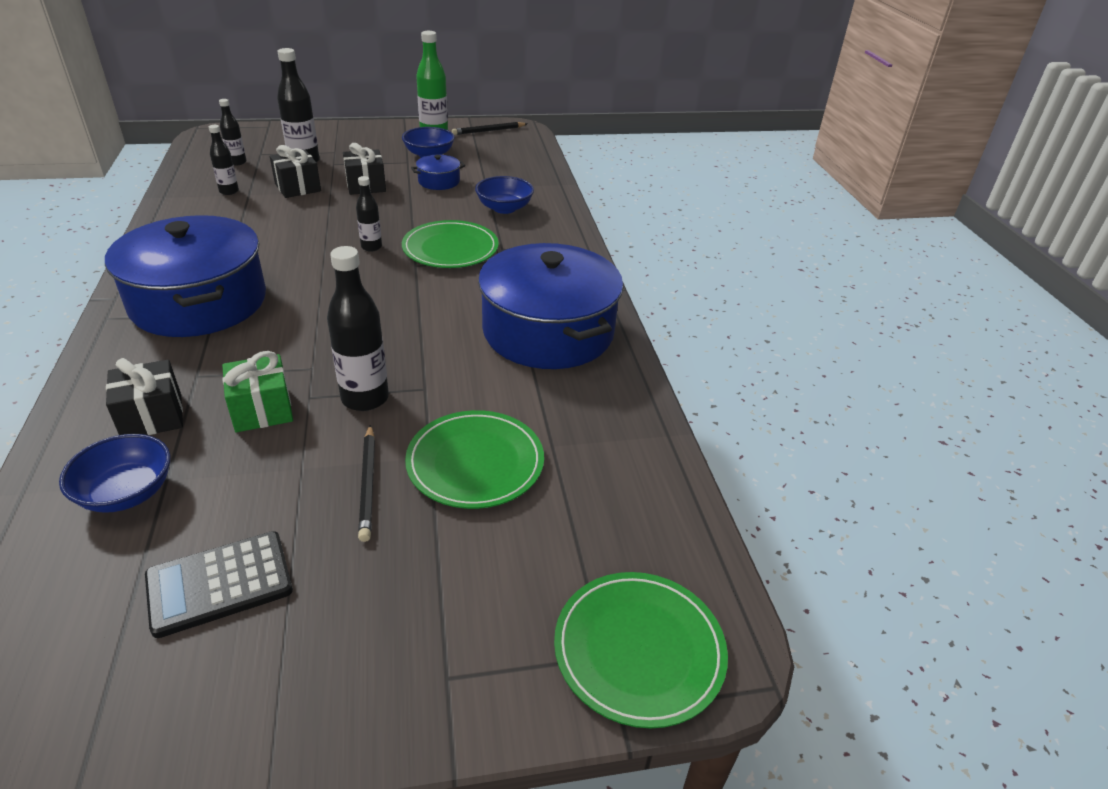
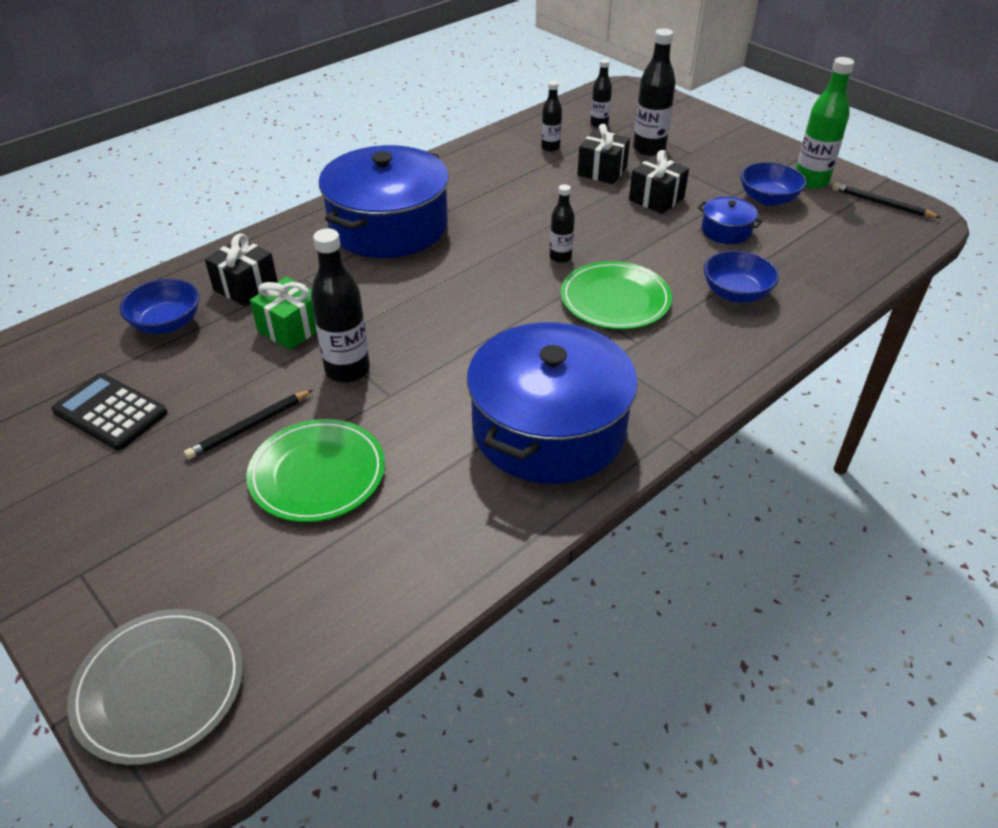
camera: 60 degrees right, 5 degrees up
green plate [554,572,728,728] -> grey plate [67,609,243,765]

